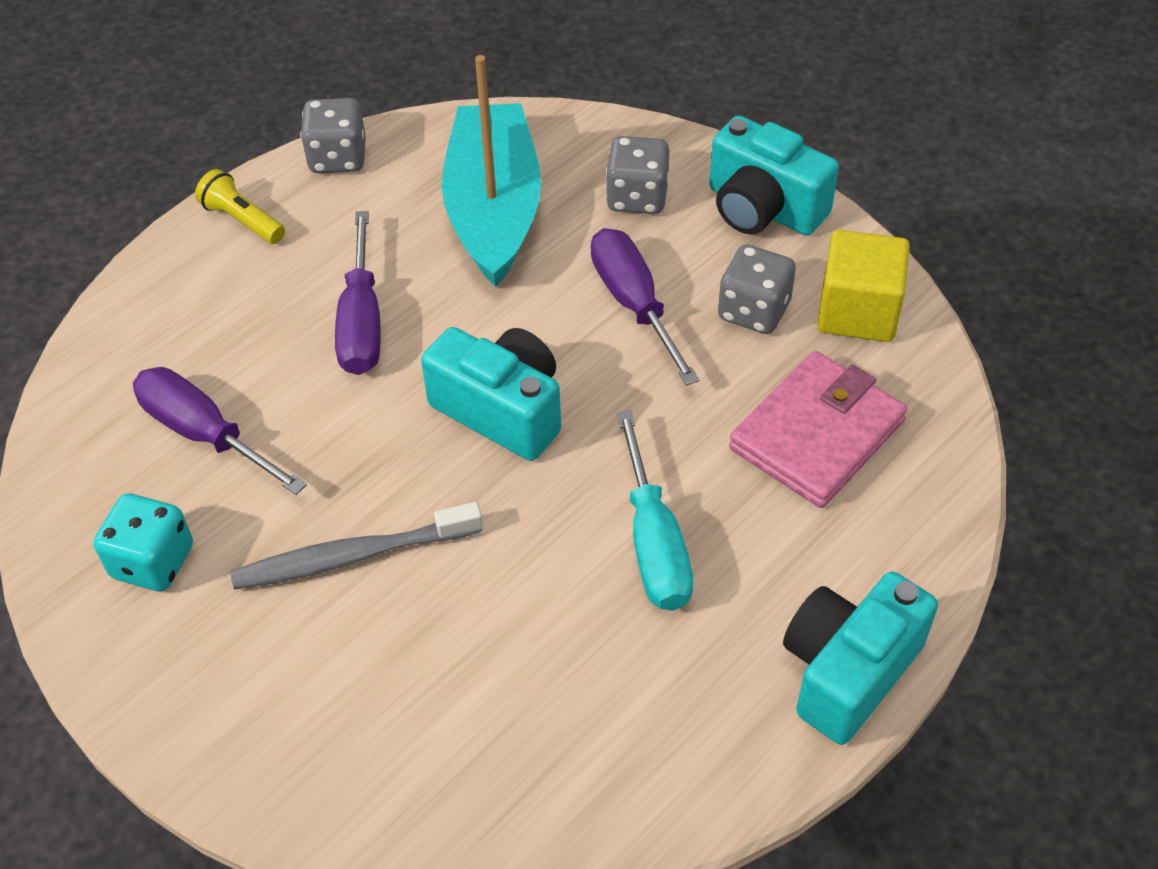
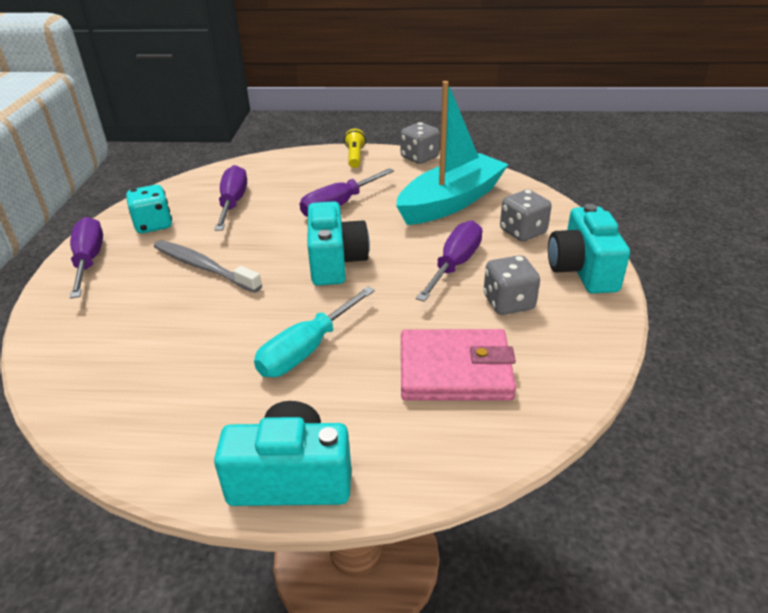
camera: 50 degrees right, 15 degrees down
yellow cube [817,230,910,342] -> none
none -> purple screwdriver [70,217,103,298]

